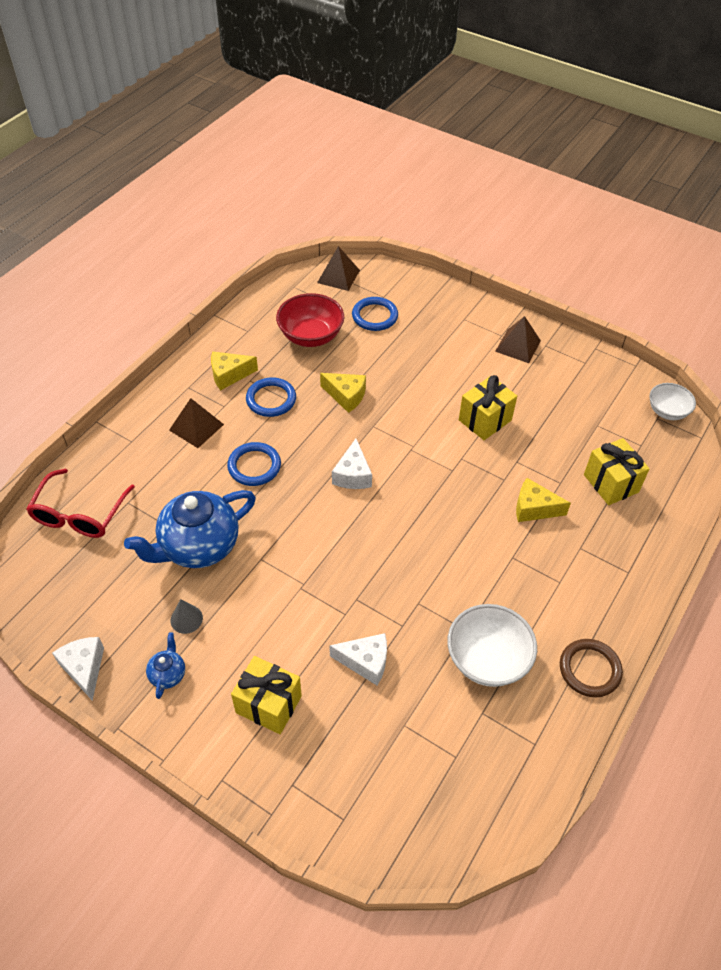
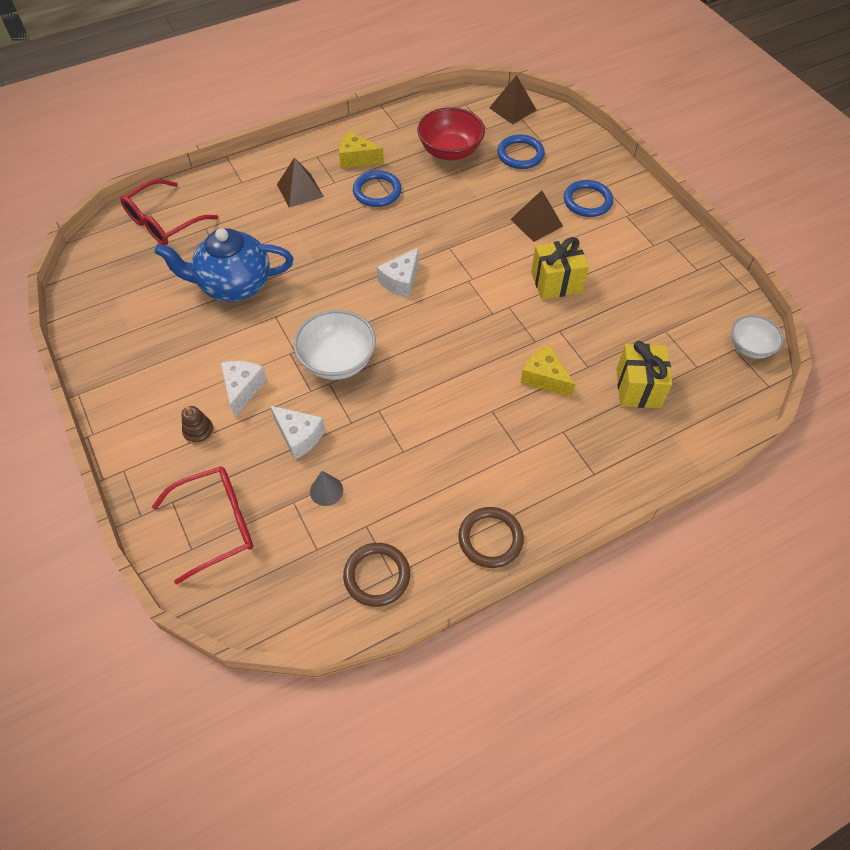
camera: 30 degrees right, 5 degrees up
white cheese [52,637,104,701] -> white cheese moved to [221,361,267,417]
blue teapot [146,632,185,699] -> none
grey cone [170,599,203,634] -> grey cone moved to [310,471,343,506]
blue ring [227,442,281,486] -> blue ring moved to [564,180,613,217]
yellow gift [231,656,302,734] -> brown stacking toy [182,406,214,445]
yellow cheese [320,373,366,413] -> none
white bowl [447,604,537,687] -> white bowl moved to [293,310,376,380]
brown pyramid [495,316,541,363] -> brown pyramid moved to [510,190,563,242]
none -> red glasses [152,466,253,584]
none -> brown ring [343,543,410,607]

